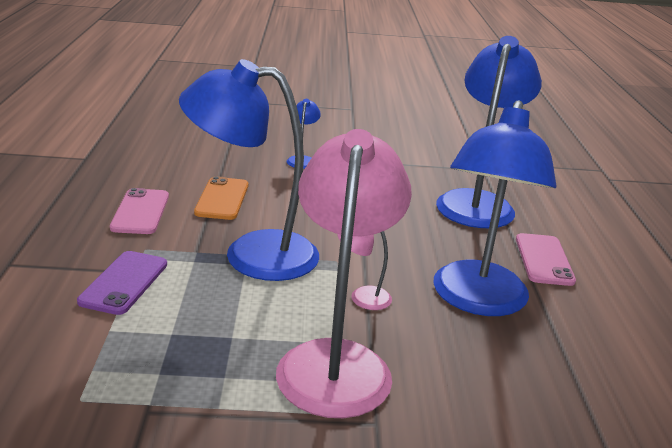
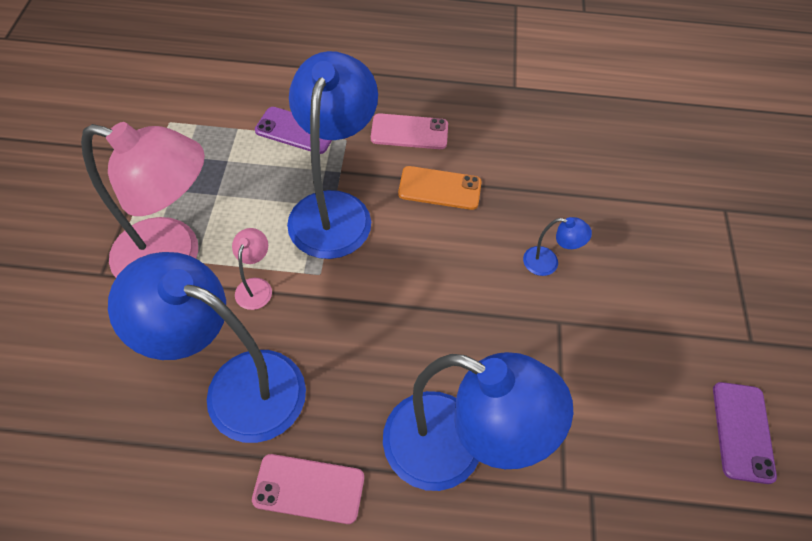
camera: 95 degrees right, 30 degrees up
none -> purple phone [713,382,777,484]

